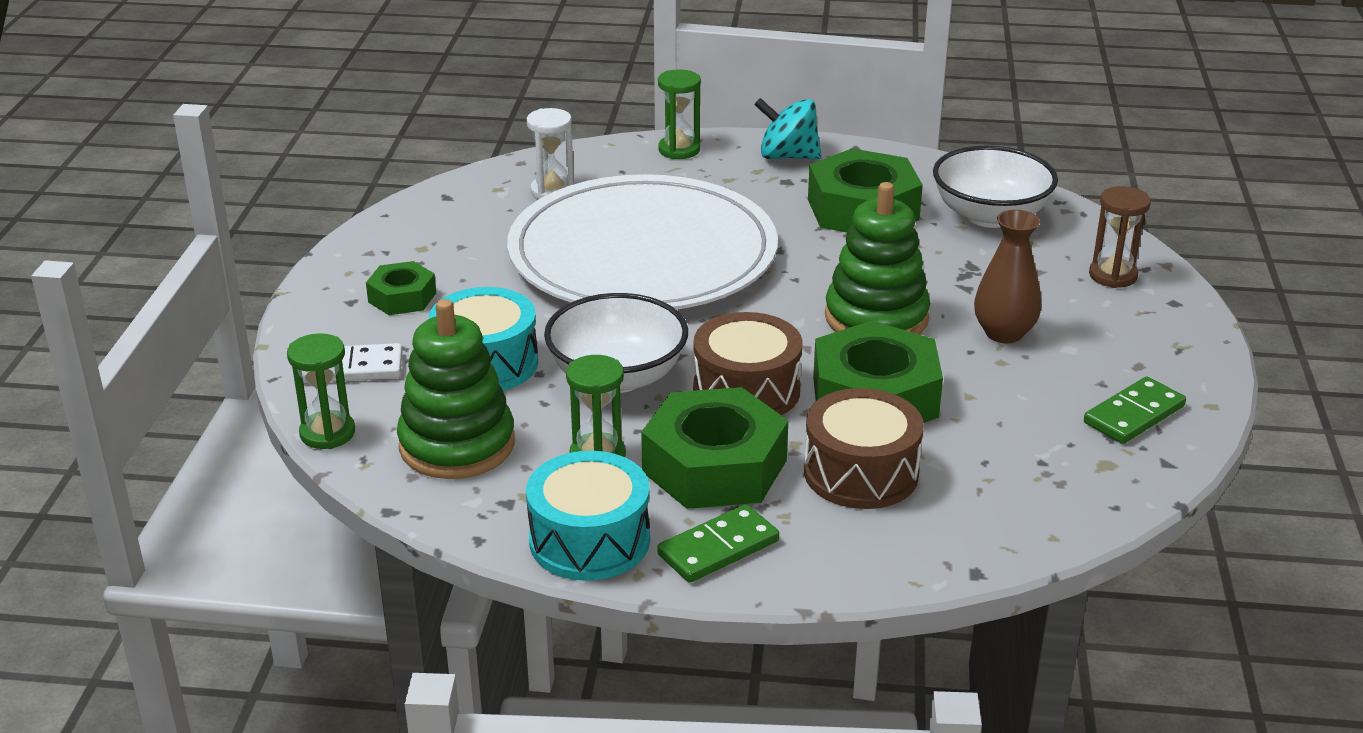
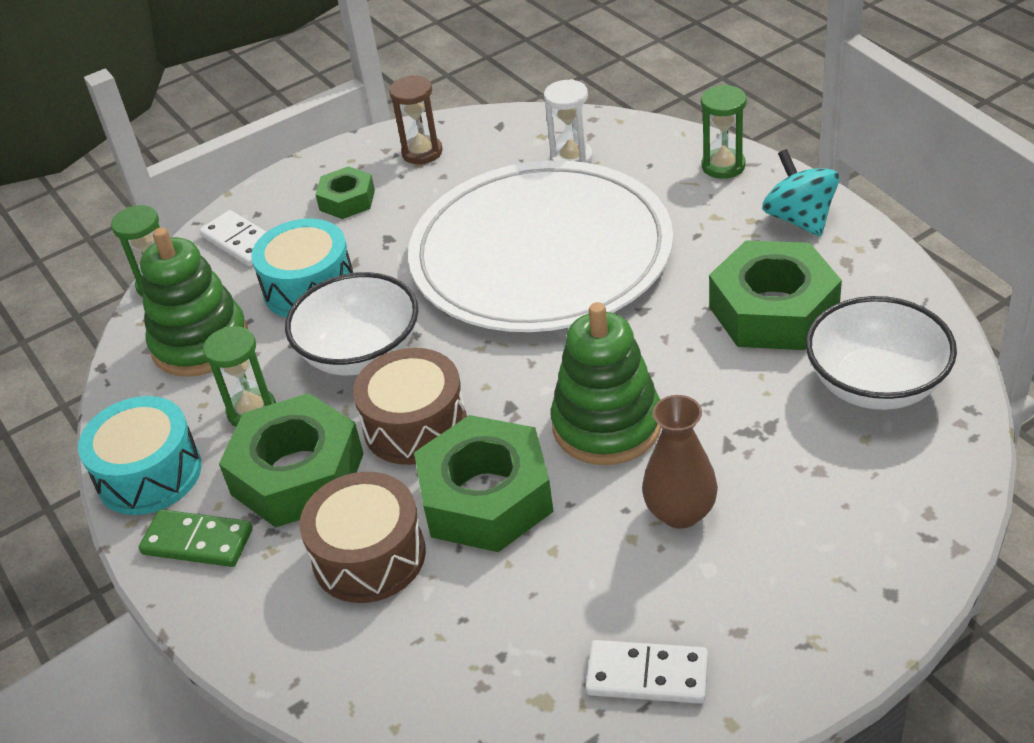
camera: 55 degrees right, 10 degrees up
green domino [1084,377,1186,444] -> white domino [585,640,708,704]
brown hourglass [1089,186,1151,288] -> brown hourglass moved to [389,75,443,164]

